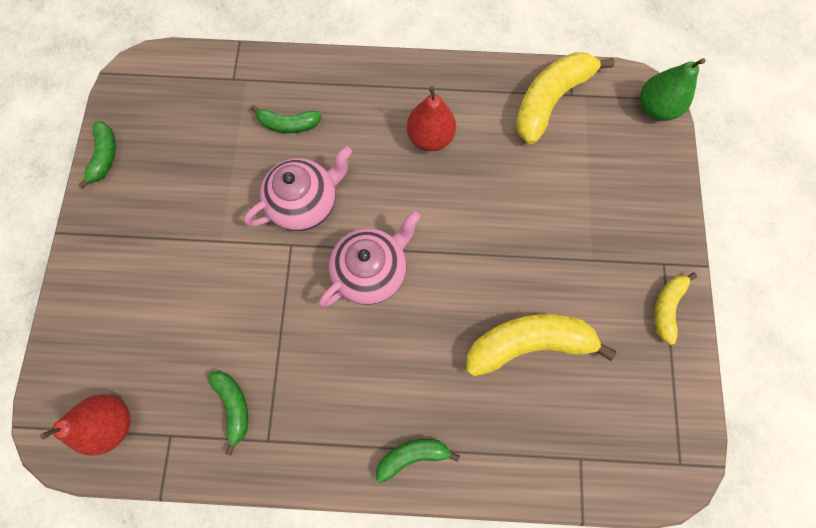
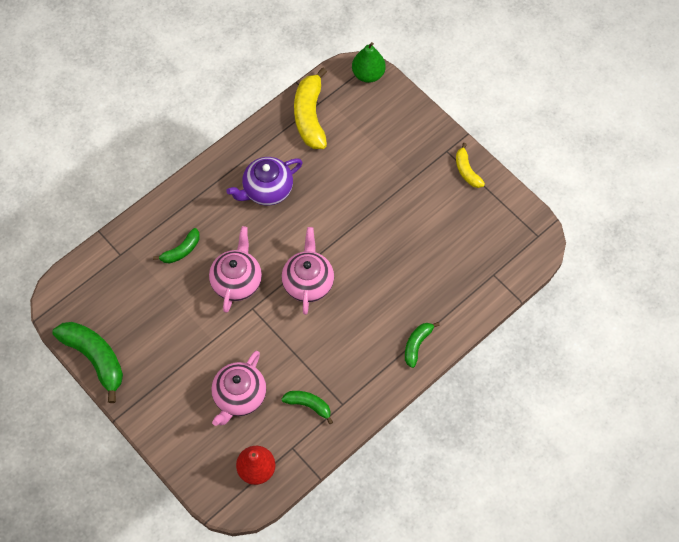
camera: 45 degrees left, 10 degrees down
green banana [78,121,116,189] -> green banana [52,322,123,403], size x1.82
red pear [407,86,456,151] -> purple teapot [226,157,303,205]
yellow banana [466,314,616,376] -> none
none -> pink teapot [211,351,266,426]

